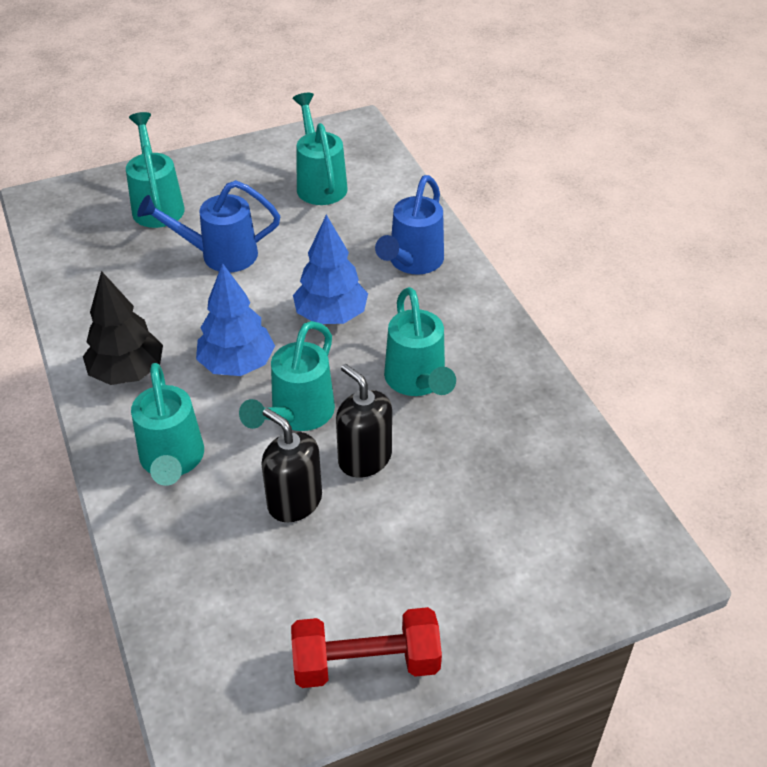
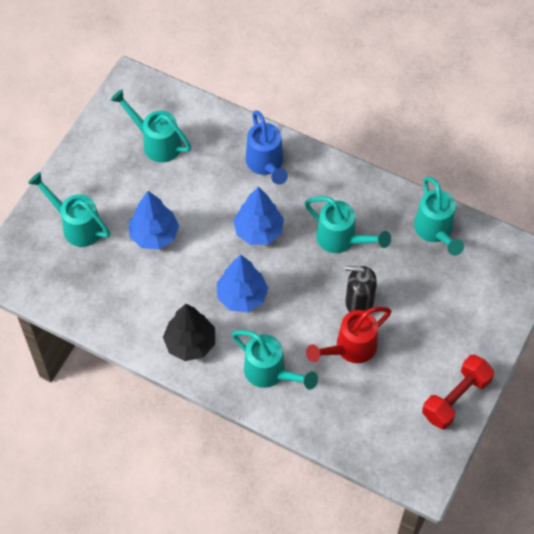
camera: 40 degrees left, 15 degrees up
blue watering can [137,180,280,272] -> blue tree [129,191,179,250]
turquoise watering can [239,321,335,431] -> turquoise watering can moved to [414,176,464,256]
black soap dispenser [261,408,322,522] -> red watering can [306,307,391,363]

